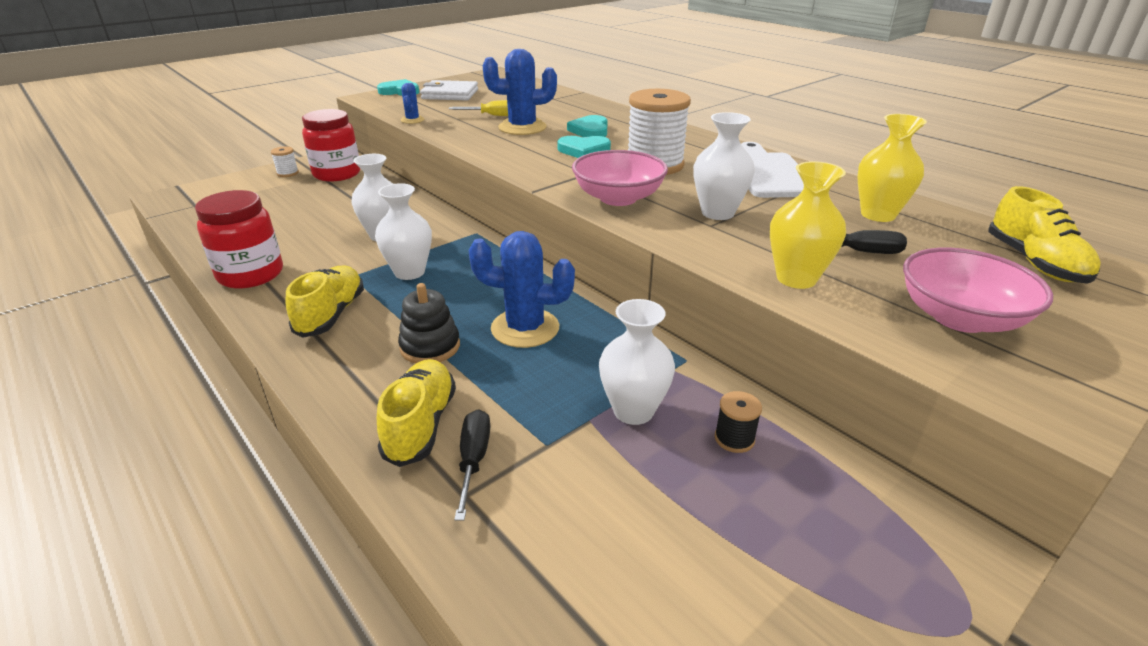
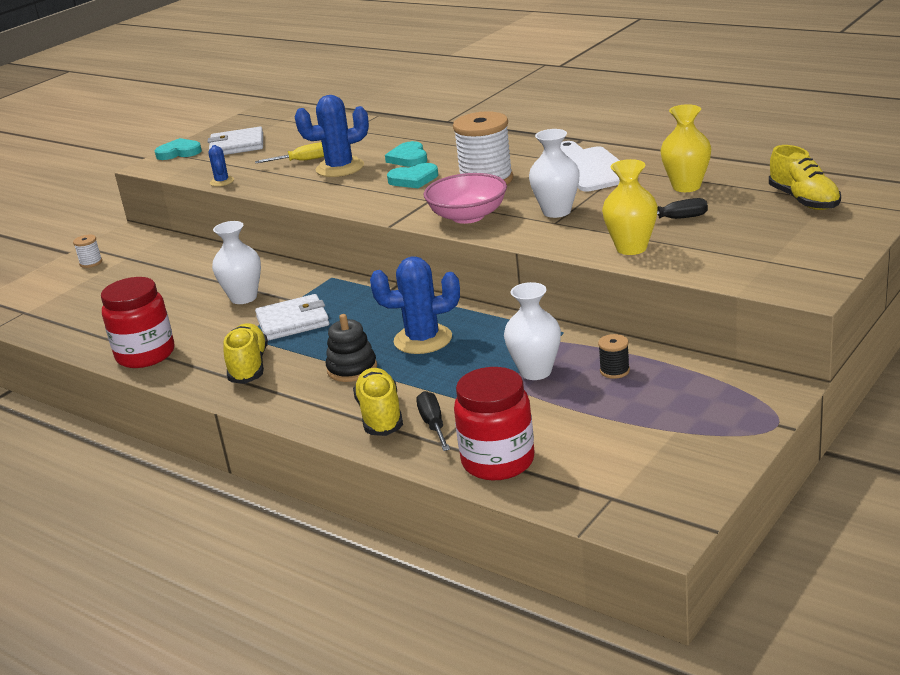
camera: 10 degrees left, 5 degrees down
red jar [302,109,361,182] -> red jar moved to [454,367,534,480]
white vase [375,183,432,280] -> white wallet [255,294,329,341]
pink bowl [903,247,1053,333] -> none

